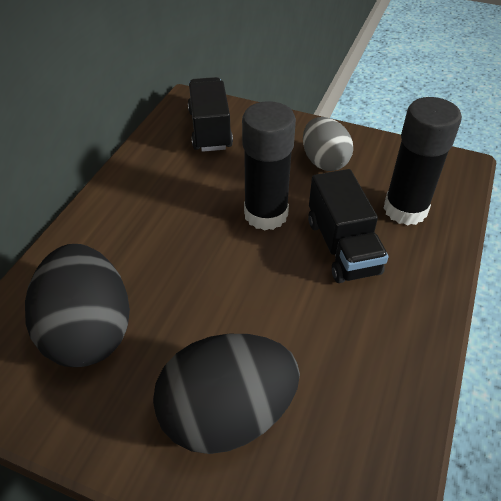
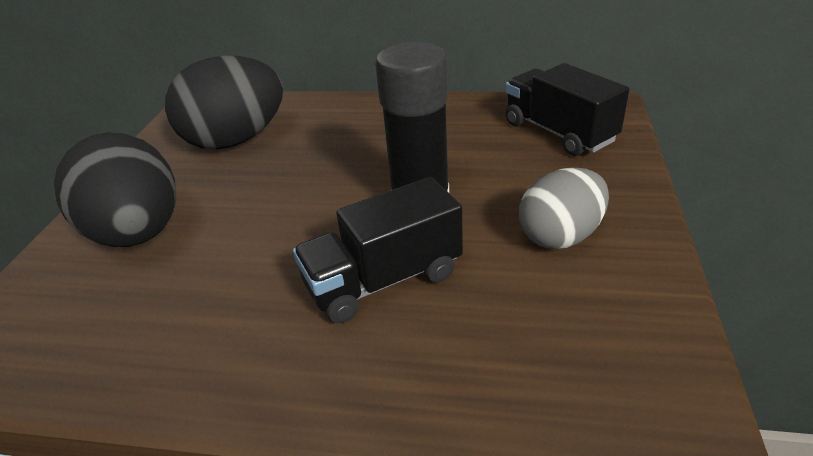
camera: 80 degrees right, 10 degrees down
black truck [188,77,233,152] -> black truck turned 105 degrees counterclockwise [506,63,629,156]
black glue stick [383,97,462,225] -> none

